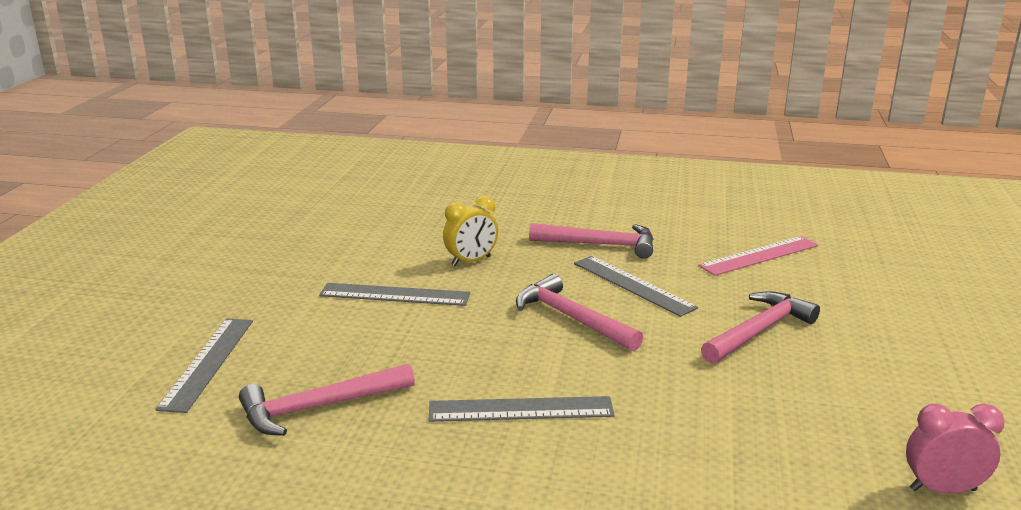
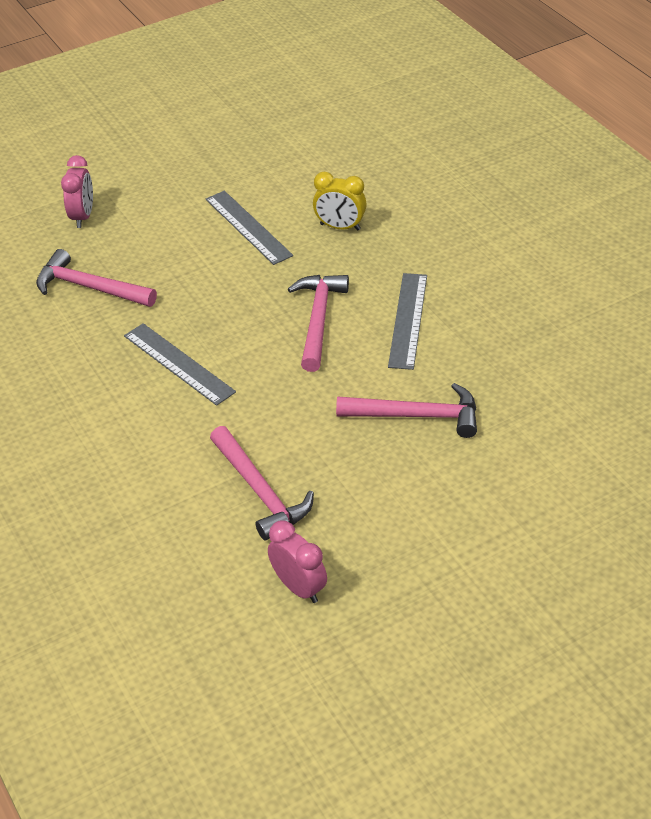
camera: 50 degrees right, 20 degrees up
grey ruler [155,318,253,413] -> pink clock [61,155,93,228]
pink hammer [529,223,654,259] -> pink hammer moved to [210,426,314,541]
pink ruler [698,236,818,276] -> none

